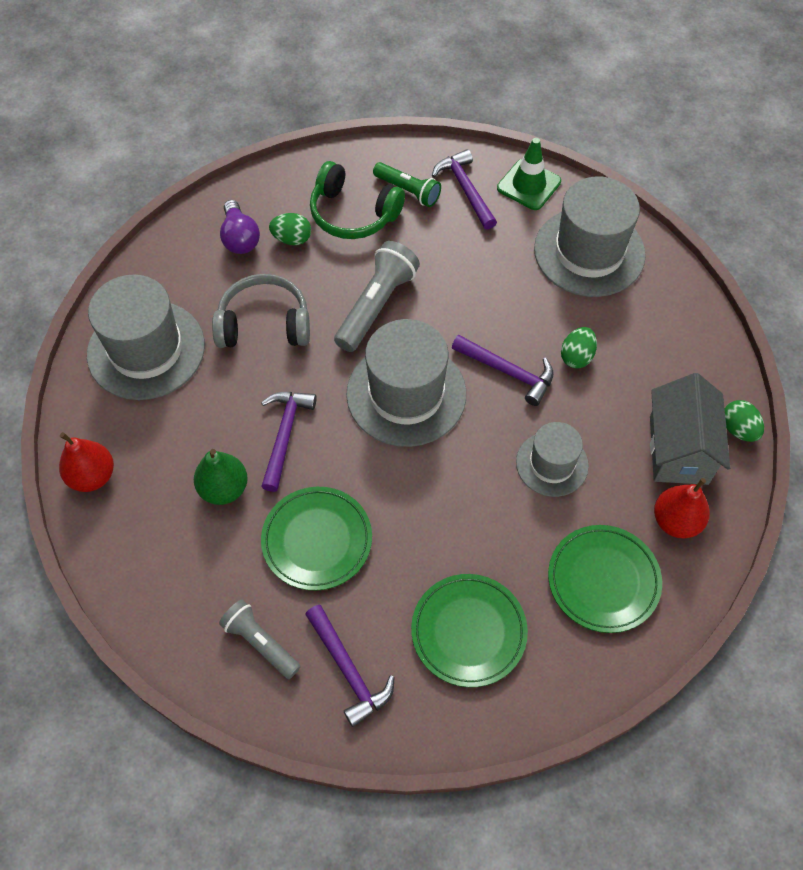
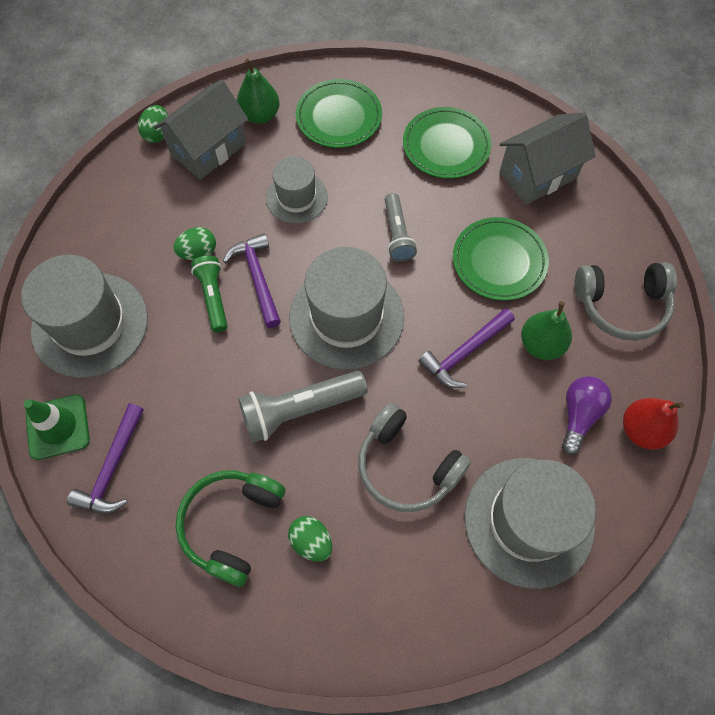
camera: 140 degrees left, 5 degrees up
grey flashlight [219,600,301,679] -> grey flashlight moved to [385,193,417,262]
purple light bulb [220,200,260,254] -> purple light bulb moved to [562,376,612,455]
purple hammer [305,605,395,727] -> grey house [499,113,596,205]
green headphones [310,161,405,239] -> green headphones turned 135 degrees counterclockwise [176,471,285,587]
green flashlight [373,162,441,207] -> green flashlight moved to [191,255,228,332]
red pear [654,478,710,538] -> green pear [237,59,280,124]
none -> grey headphones [575,262,677,341]

